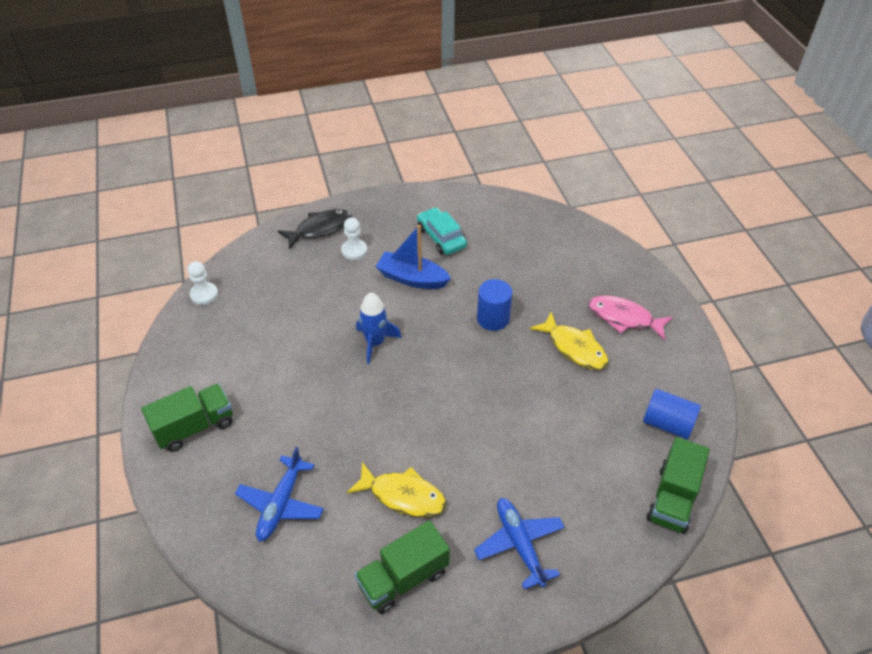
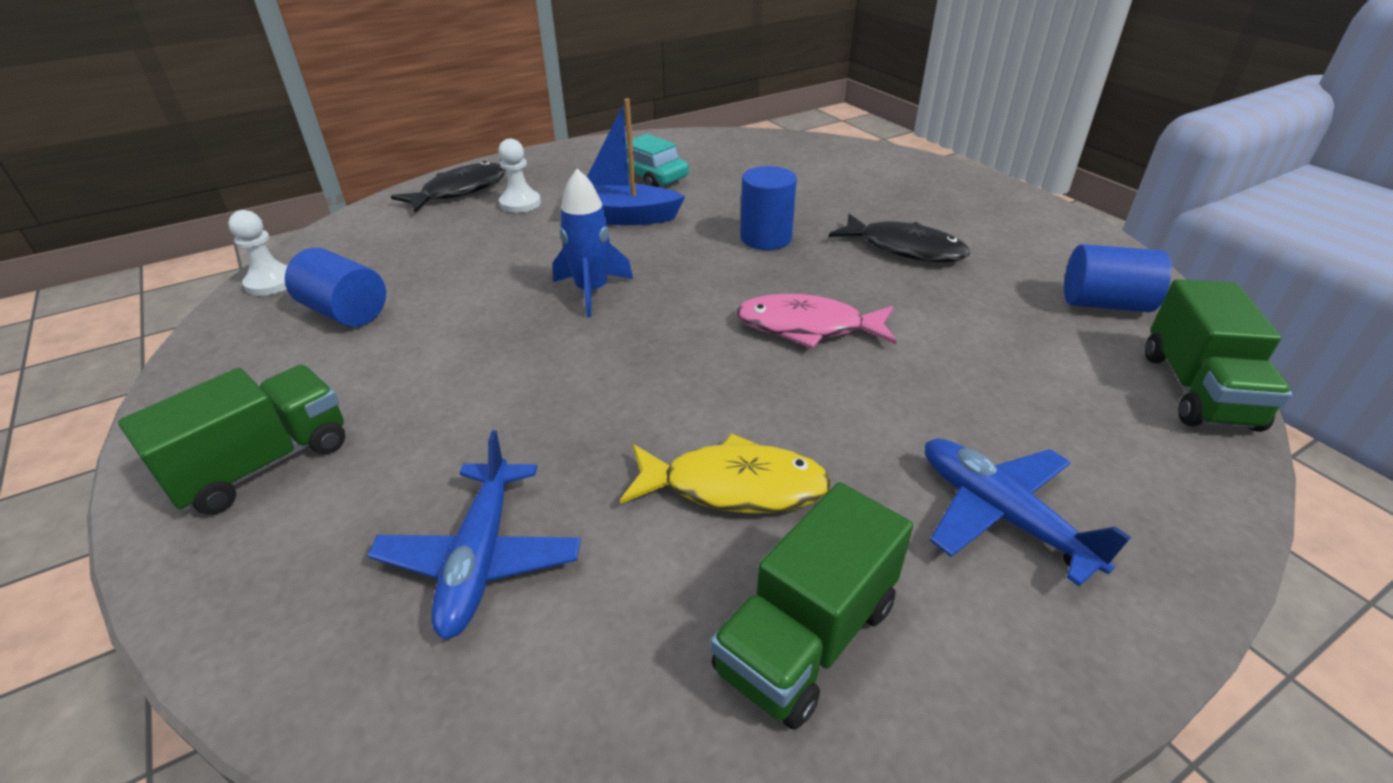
camera: 15 degrees left, 10 degrees down
yellow fish [530,312,608,370] -> black fish [829,214,970,262]
pink fish [588,295,673,340] -> pink fish moved to [736,294,897,349]
none -> blue cylinder [285,248,386,327]

